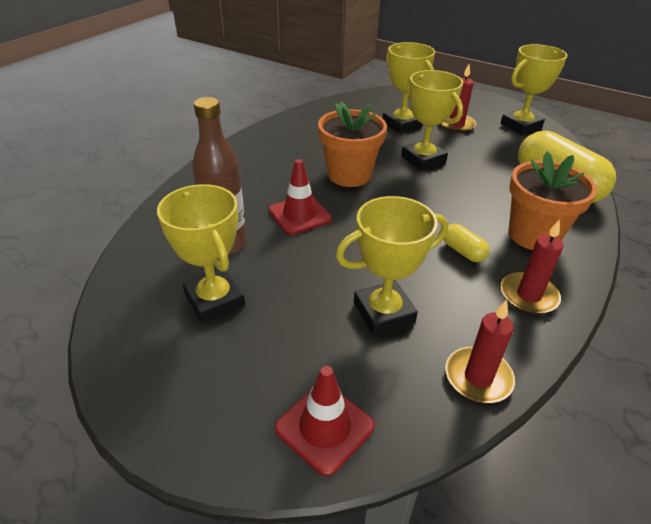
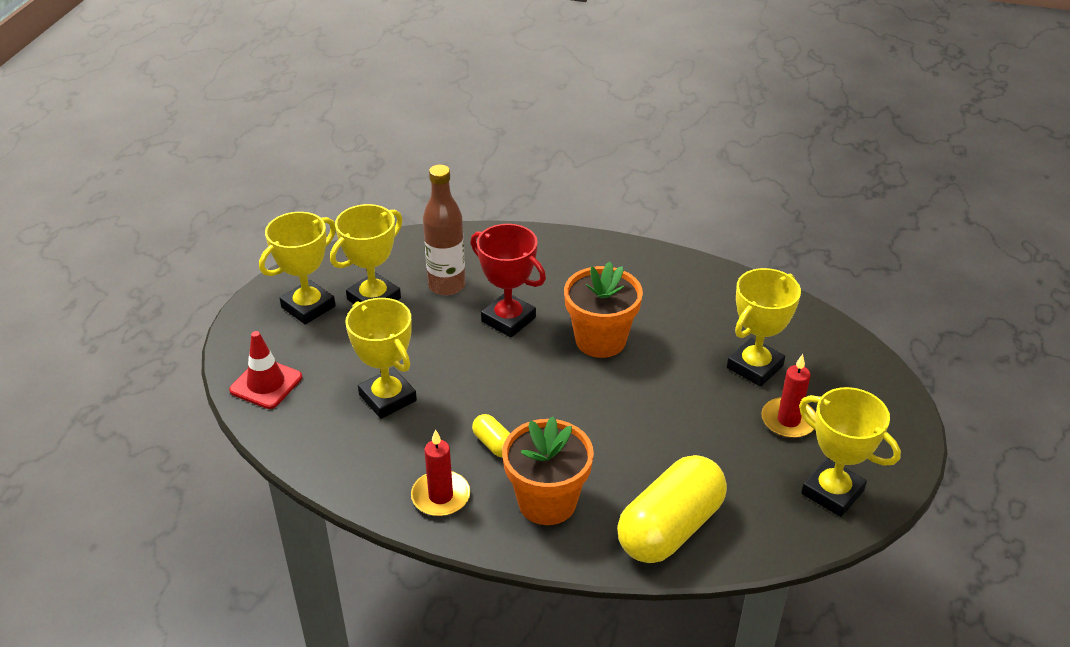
camera: 75 degrees right, 0 degrees up
red traffic cone [269,159,332,235] -> red trophy [471,224,546,338]
yellow trophy [401,70,463,171] -> yellow trophy moved to [259,212,336,325]
yellow capsule [443,224,490,262] -> yellow capsule turned 75 degrees counterclockwise [472,414,510,458]
red candle [445,300,515,403] -> none

